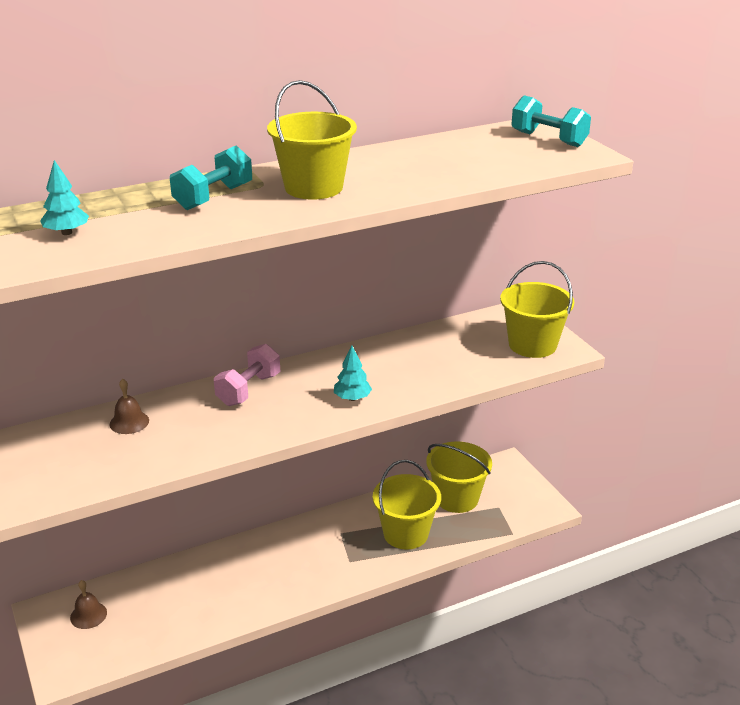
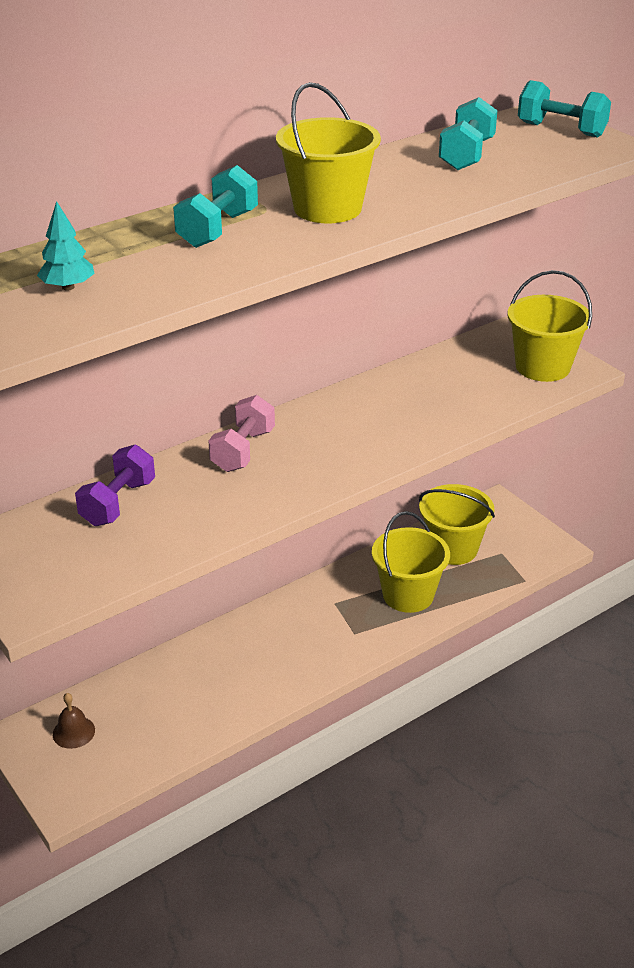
camera: 10 degrees left, 5 degrees up
brown bell [109,379,149,434] -> purple dumbbell [75,445,155,526]
turquoise tree [334,346,372,401] -> none
none -> turquoise dumbbell [439,97,497,170]

